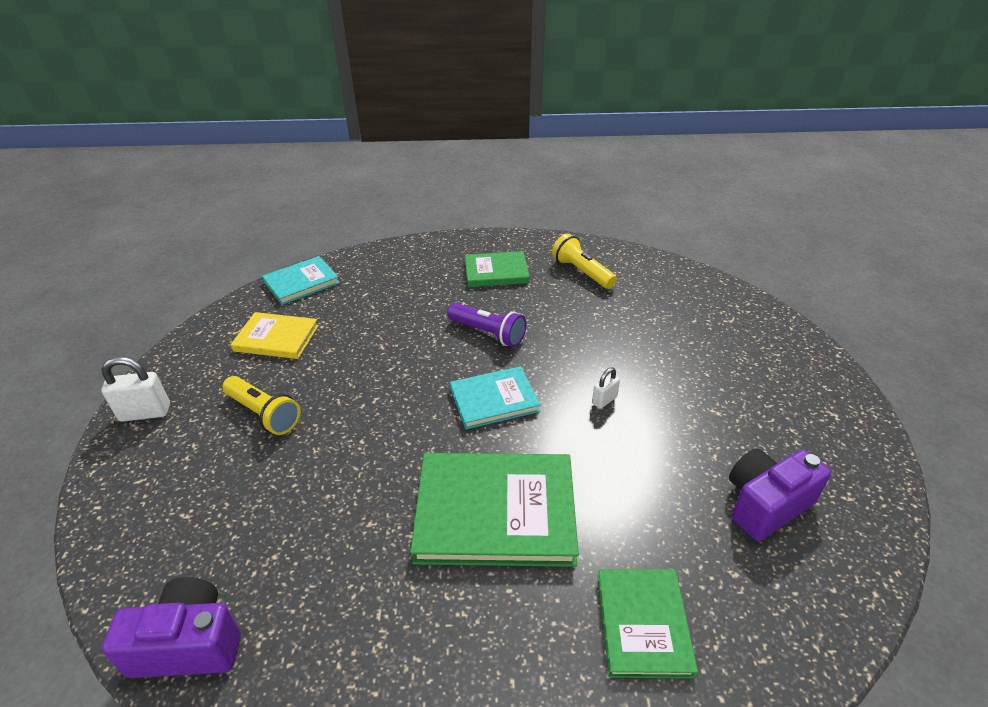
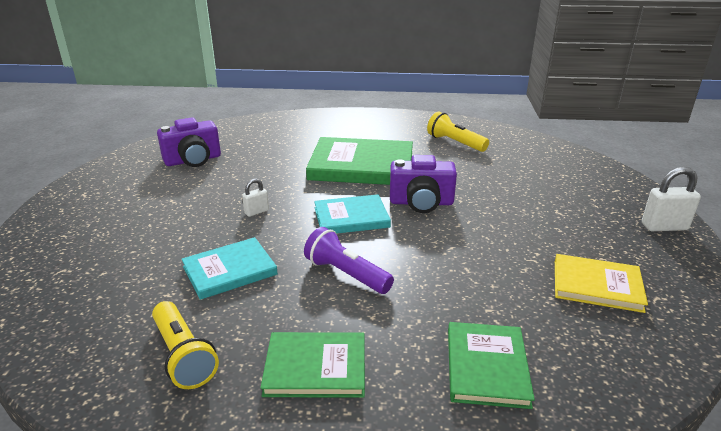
camera: 175 degrees left, 10 degrees down
purple camera [102,577,241,678] -> purple camera moved to [390,155,457,213]
yellow flashlight [223,376,300,435] -> yellow flashlight moved to [427,112,489,152]
turquoise book [262,256,340,305] -> turquoise book moved to [182,237,278,300]
green book [598,569,698,678] -> green book moved to [448,322,535,409]

